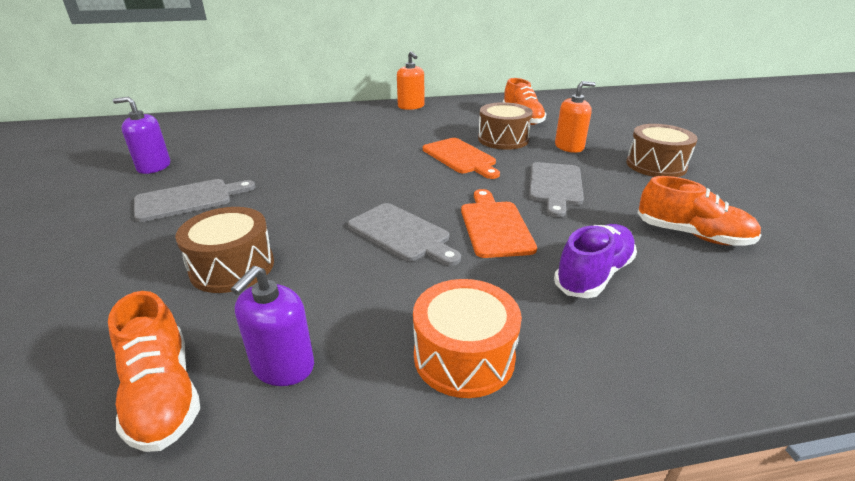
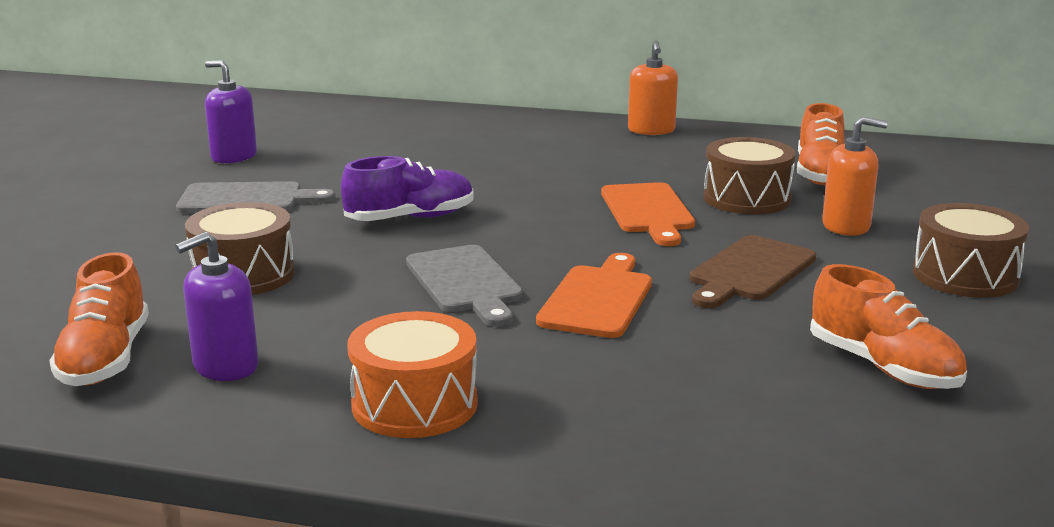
camera: 25 degrees right, 10 degrees down
grey cutting board [529,162,584,217] -> brown cutting board [690,235,816,308]
purple shoe [554,224,637,298] -> purple shoe moved to [341,156,474,221]

